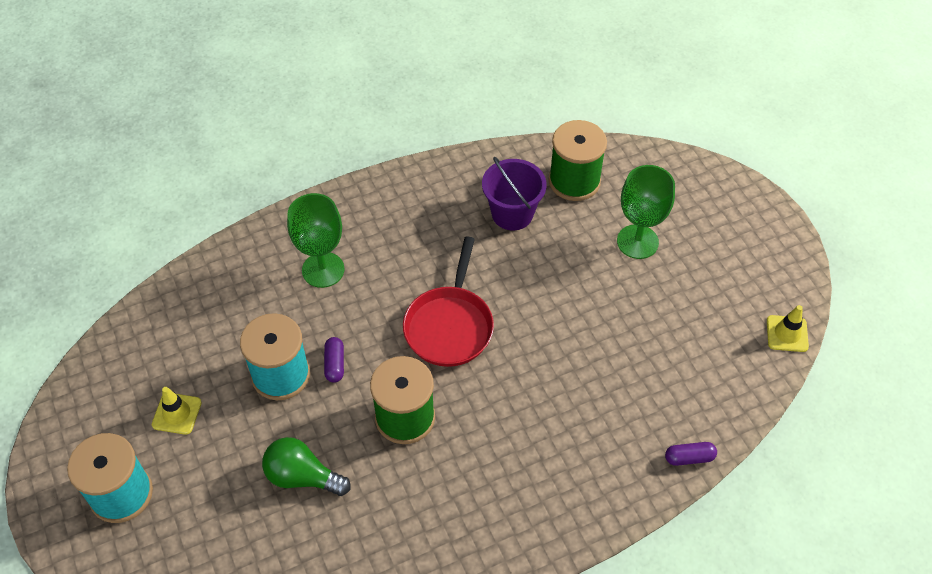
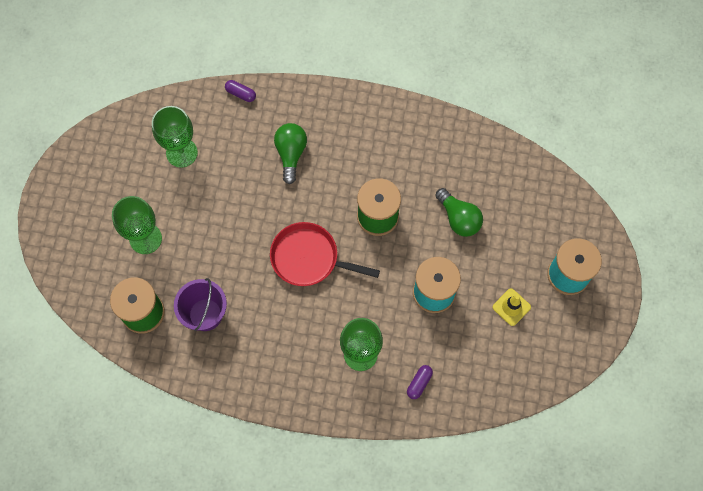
camera: 145 degrees left, 15 degrees up
purple capsule [324,337,344,383] -> purple capsule moved to [407,365,433,399]
red pan [403,237,494,367] -> red pan turned 120 degrees counterclockwise [270,222,380,286]
yellow traffic cone [767,305,809,352] -> none
none -> green goblet [152,106,198,168]
none -> green light bulb [274,123,307,184]

